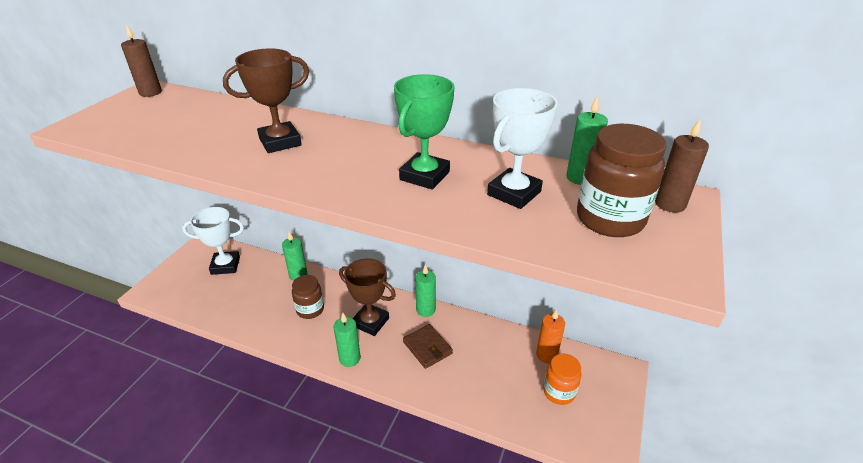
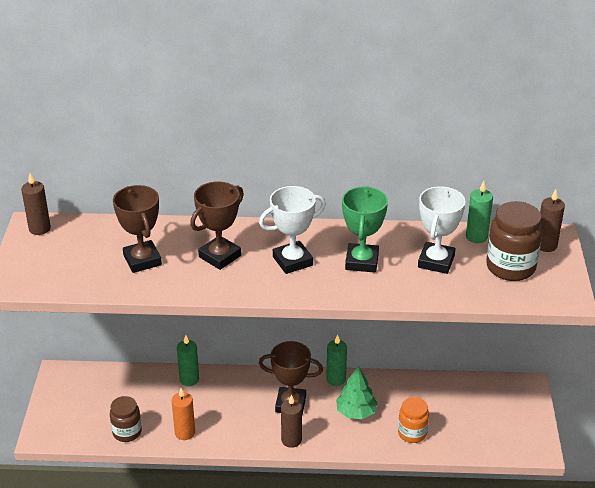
camera: 20 degrees left, 0 degrees up
white trophy [182,207,244,275] -> white trophy moved to [259,186,326,274]
brown jar [292,275,324,319] -> brown jar moved to [110,396,142,442]
green candle [333,313,361,367] -> brown candle [281,394,302,448]
brown wallet [403,324,453,369] -> green tree [336,365,378,419]
orange candle [536,309,565,363] -> orange candle moved to [171,388,195,440]
orange jar [543,354,581,405] -> orange jar moved to [398,397,429,443]
none -> brown trophy [113,185,162,273]

